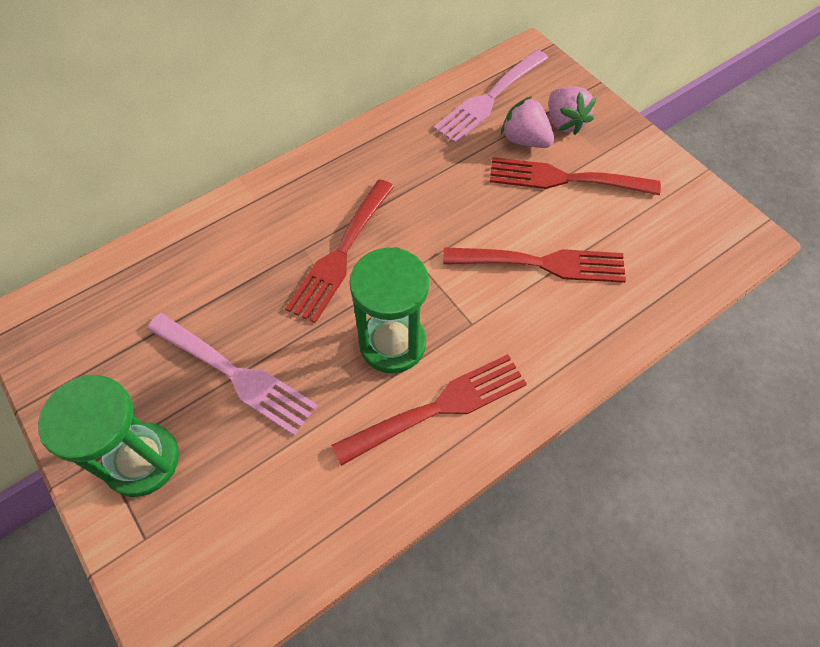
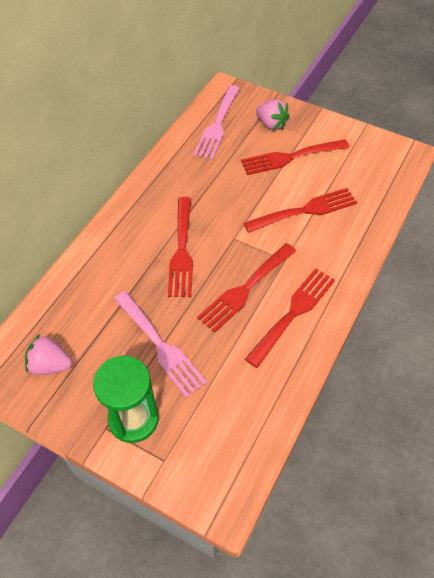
camera: 25 degrees left, 5 degrees down
pink fork [147,313,318,436] -> pink fork turned 45 degrees clockwise [114,291,207,398]
green hourglass [349,247,429,373] -> red fork [197,243,296,333]
pink strawberry [501,96,554,148] -> pink strawberry moved to [25,334,72,375]

